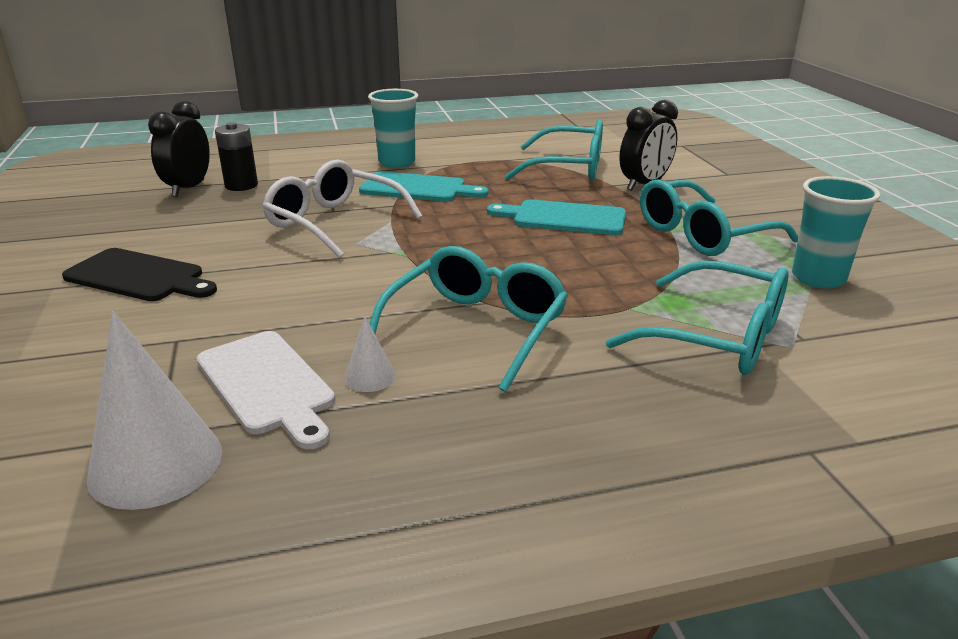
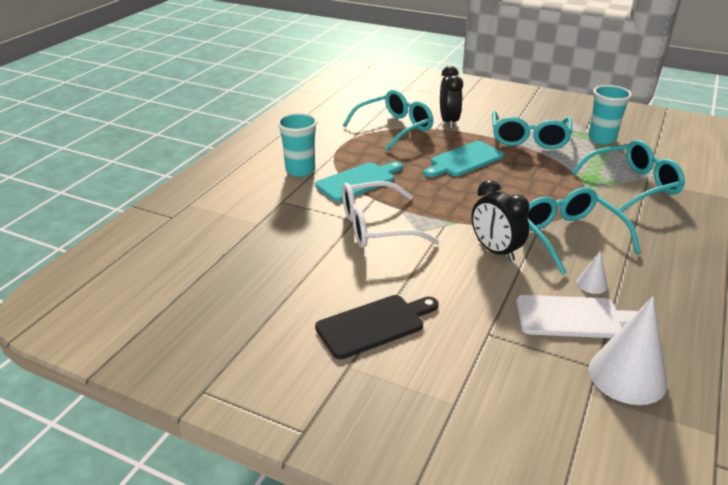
camera: 50 degrees left, 5 degrees up
black clock [148,101,210,197] -> black clock moved to [471,180,529,261]
black battery [215,122,258,191] -> none

